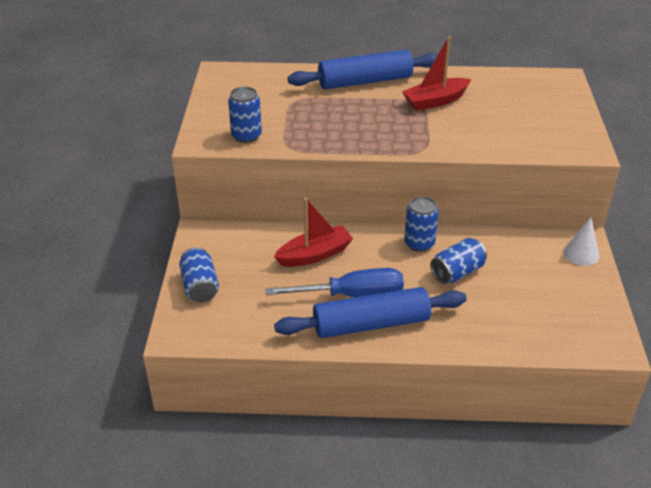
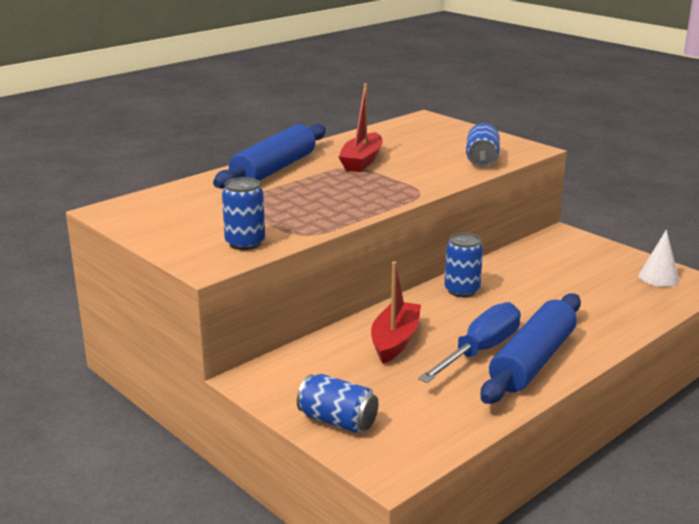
camera: 45 degrees left, 15 degrees down
blue can [430,238,487,284] -> blue can moved to [466,123,500,167]
white cone [563,217,599,266] -> white cone moved to [639,230,679,287]

